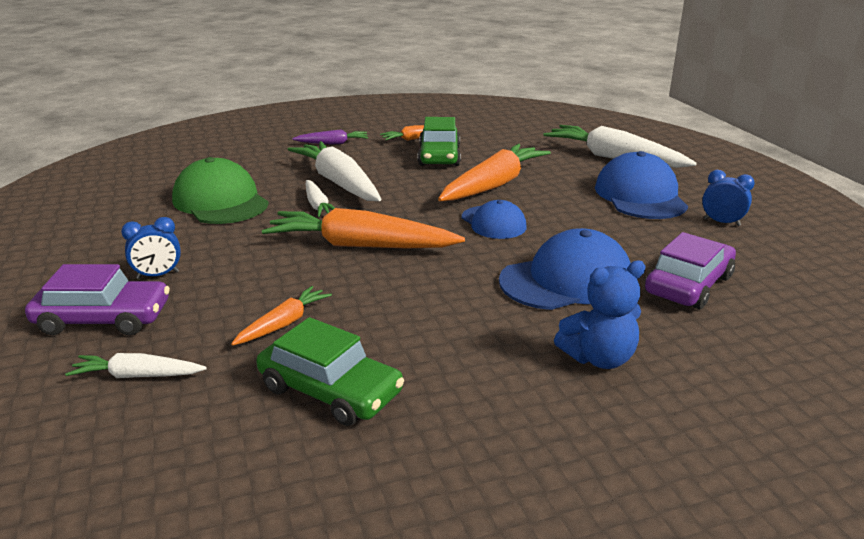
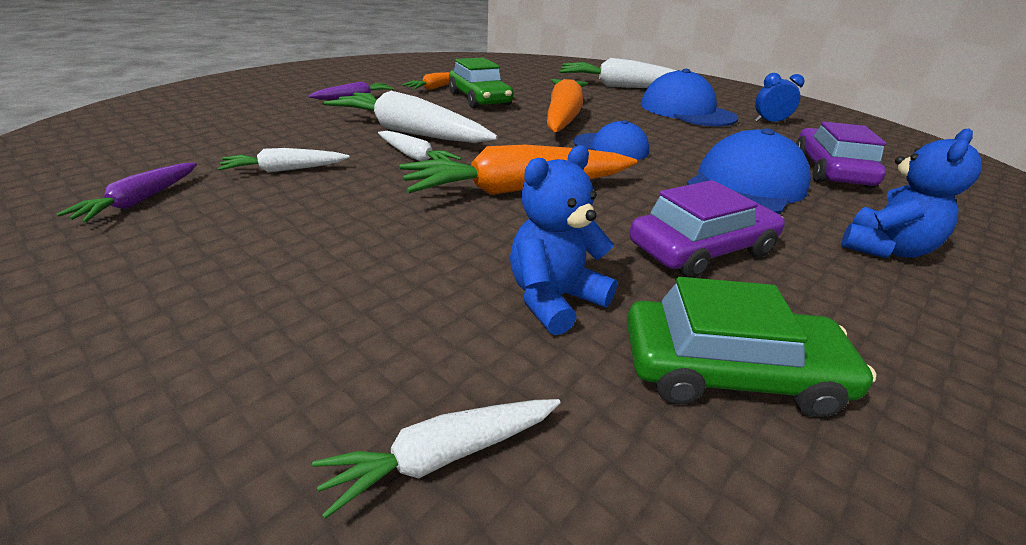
camera: 30 degrees left, 5 degrees up
purple car [25,264,170,335] -> purple car moved to [629,180,785,278]
blue clock [121,217,181,279] -> none
green cap [172,157,269,224] -> white carrot [218,148,350,173]
orange carrot [231,286,332,346] -> blue teddy bear [510,145,617,335]
none -> purple carrot [57,163,197,223]

